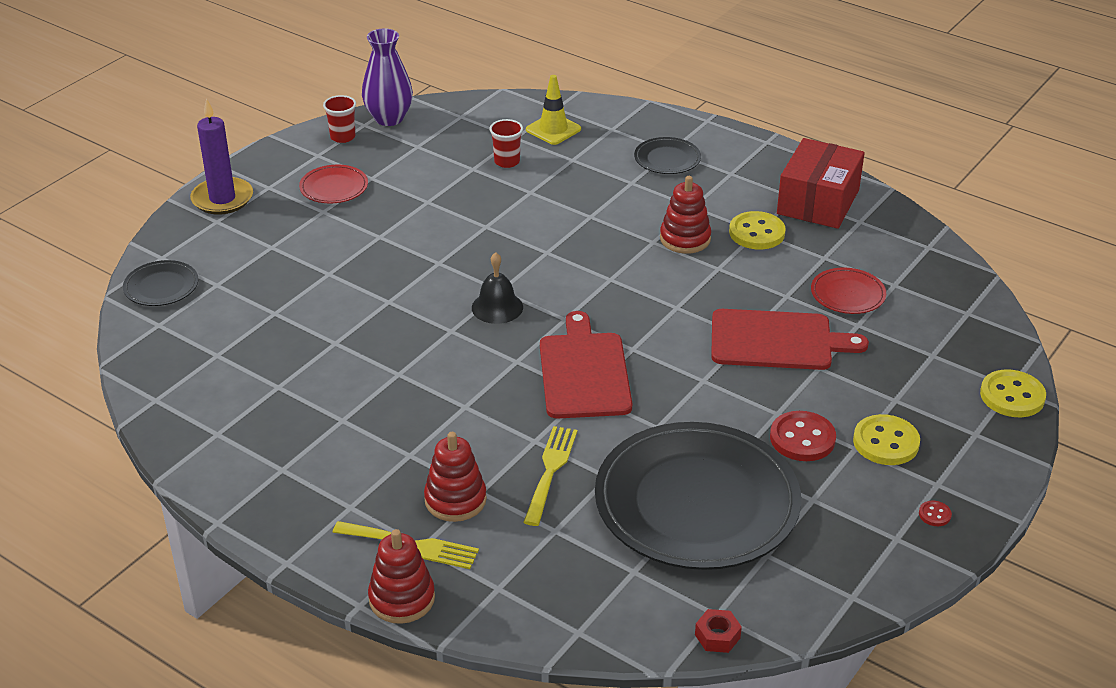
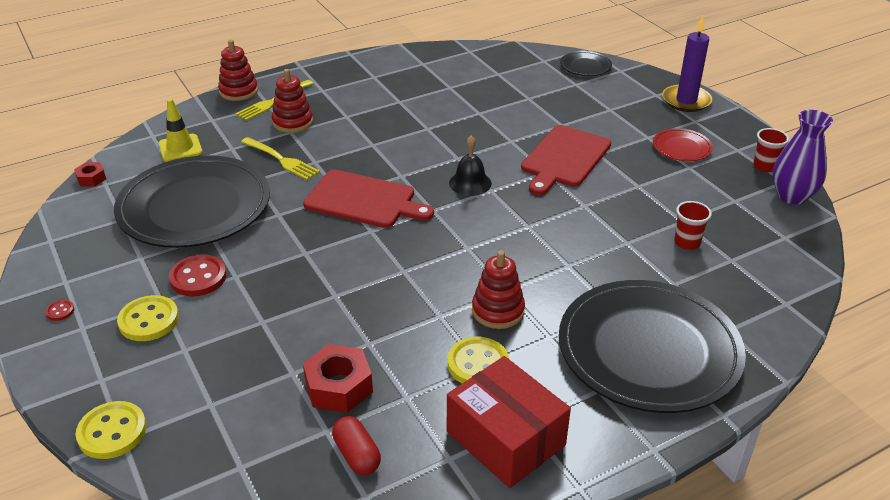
camera: 115 degrees right, 0 degrees up
yellow traffic cone [526,75,581,145] -> yellow traffic cone moved to [158,98,203,162]
black plate [634,137,701,174] -> black plate [559,280,746,413], size x2.36
red cutting board [711,309,869,370] -> red cutting board moved to [521,125,611,195]
red plate [811,268,886,314] -> red nut [303,344,373,413]
none -> red capsule [332,416,381,475]

